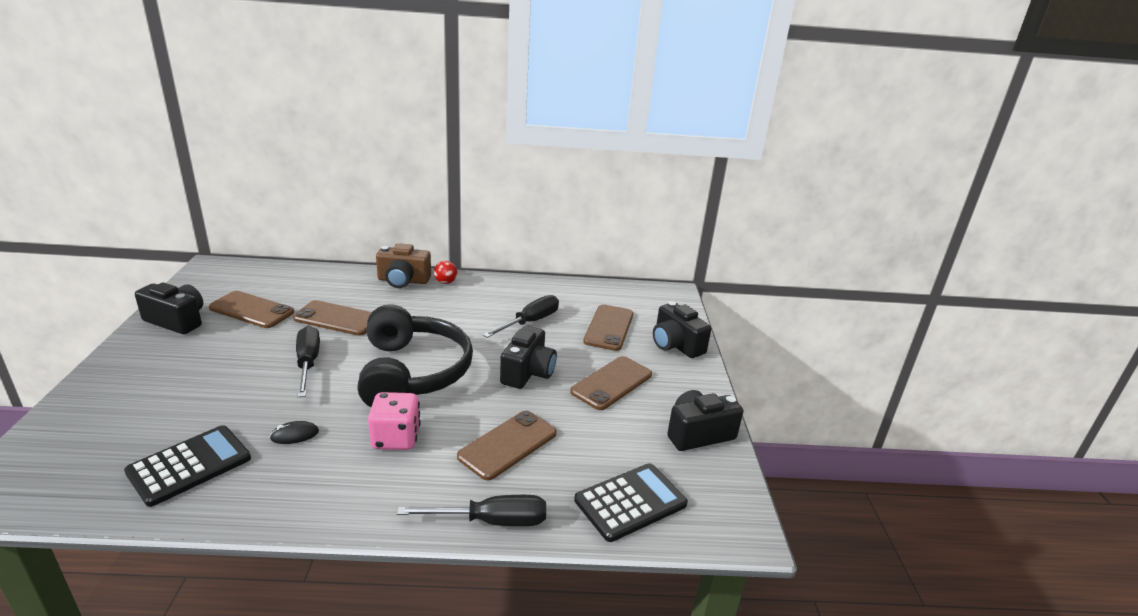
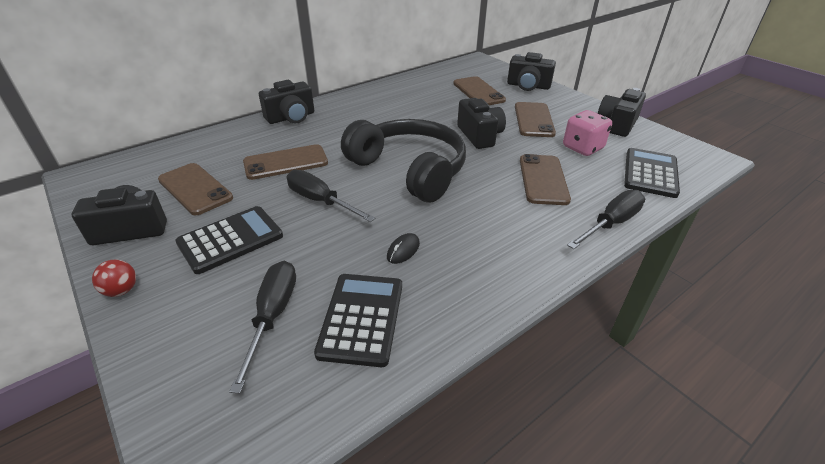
camera: 35 degrees left, 10 degrees up
brown phone [209,291,294,328] -> brown phone turned 60 degrees clockwise [158,163,233,215]
pink dice [368,392,421,450] -> pink dice moved to [563,110,612,156]
brown camera [376,243,431,288] -> black camera [259,80,314,124]
red ball [434,261,457,284] -> red ball moved to [92,260,136,297]
black screwdriver [483,295,559,338] -> black screwdriver moved to [229,261,296,393]
none -> black calculator [175,206,283,274]

